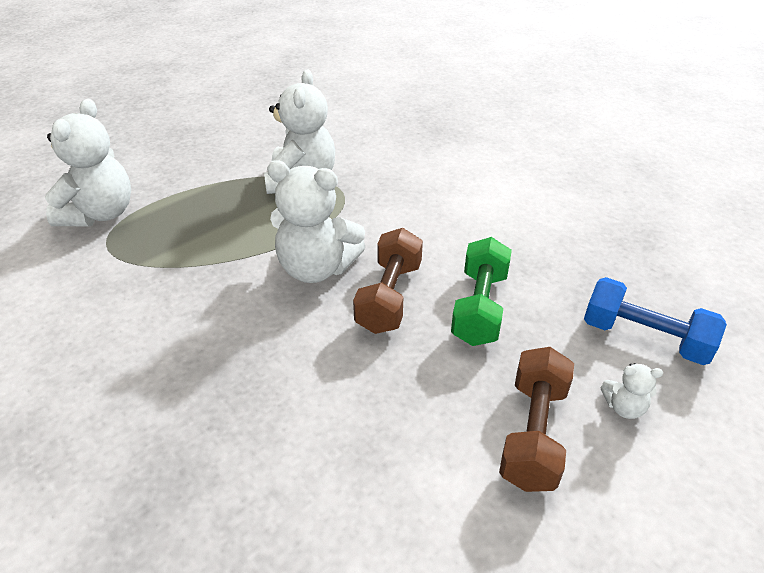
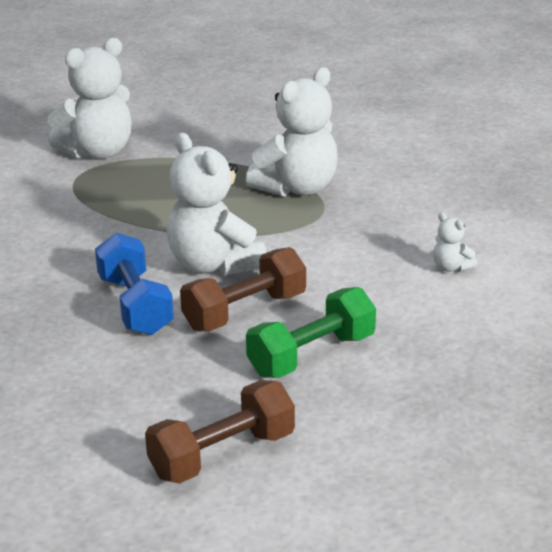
camera: 40 degrees right, 10 degrees down
blue dumbbell [584,277,727,365] -> blue dumbbell moved to [95,233,174,335]
white teddy bear [601,363,663,419] -> white teddy bear moved to [433,212,477,272]

